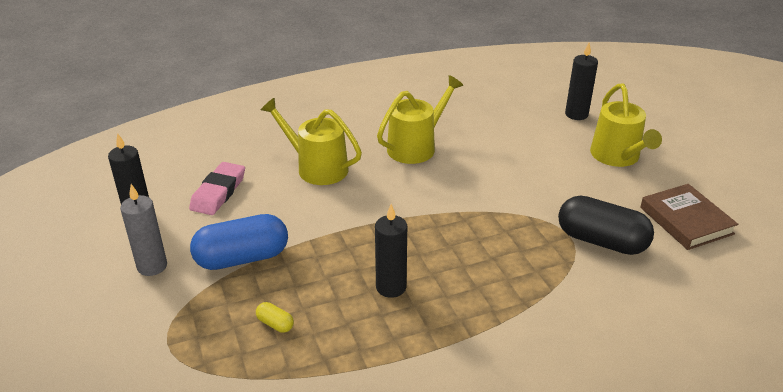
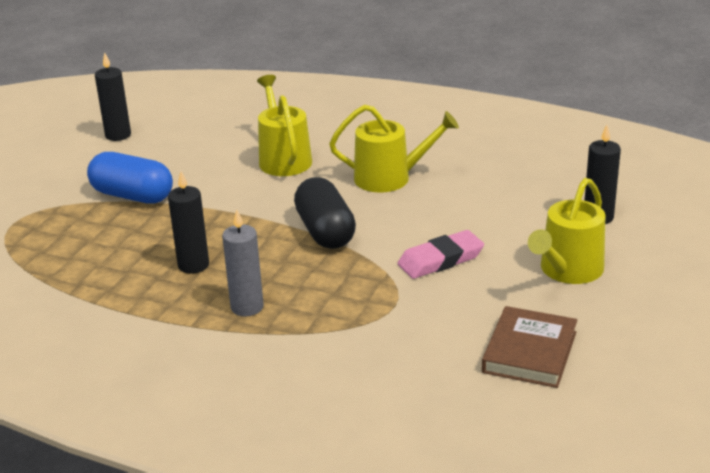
camera: 45 degrees right, 5 degrees down
grey candle [120,184,167,276] -> grey candle moved to [222,209,264,317]
pink eraser [189,162,245,215] -> pink eraser moved to [398,230,484,279]
yellow capsule [256,302,294,333] -> none
black capsule [558,196,654,255] -> black capsule moved to [294,177,356,249]

